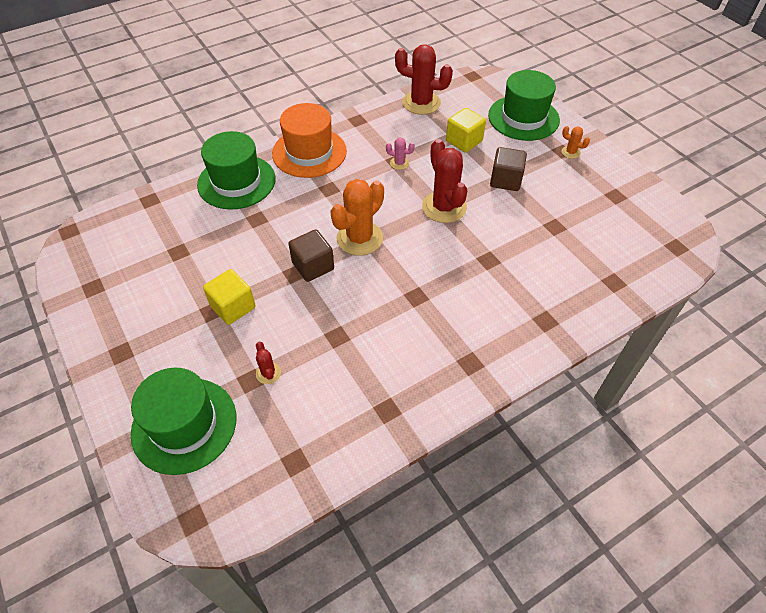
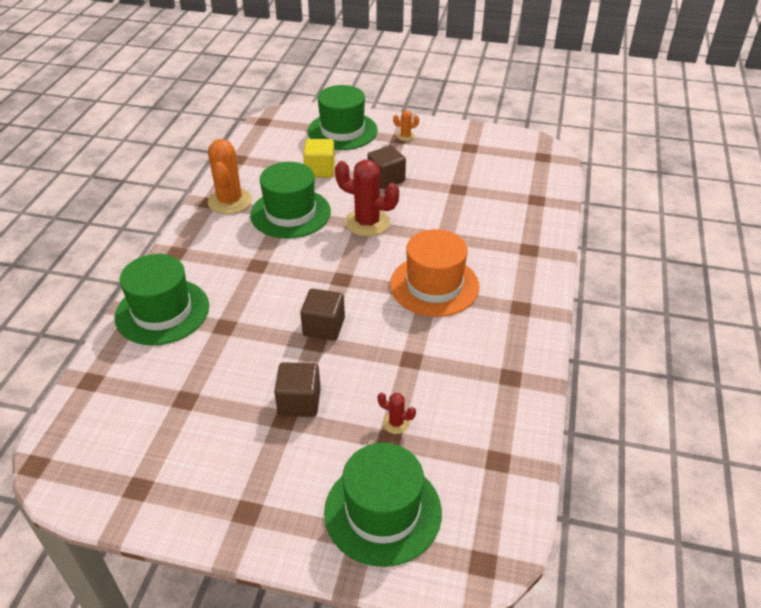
camera: 45 degrees left, 10 degrees down
yellow cube [203,269,256,325] -> brown cube [274,362,321,417]
orange hat [272,103,347,178] -> orange hat moved to [390,229,479,317]
orange cactus [330,179,384,256] -> orange cactus moved to [208,139,252,214]
pink cactus [386,137,415,170] -> green hat [250,162,331,239]
red cactus [395,44,453,115] -> none

